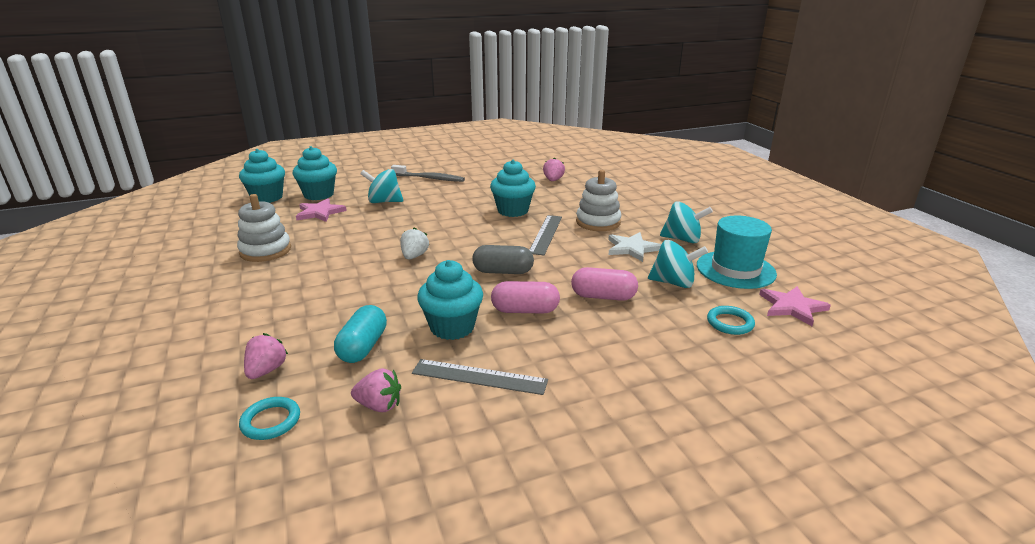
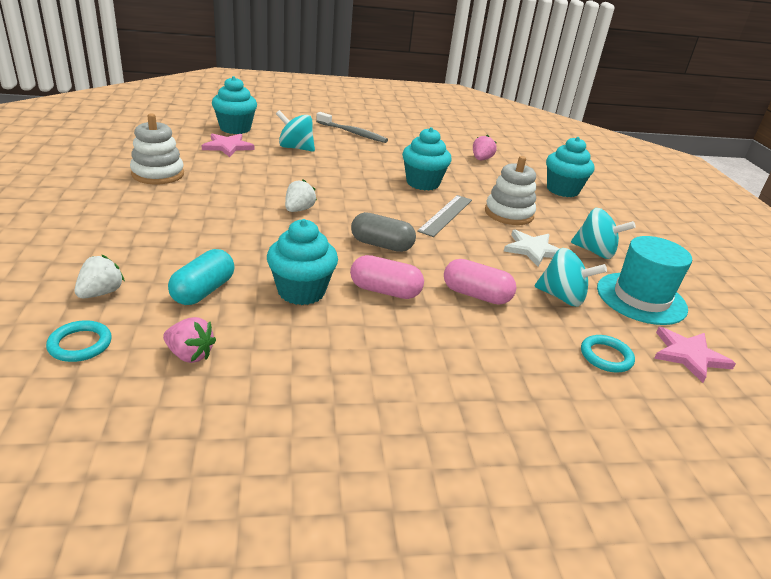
camera: 10 degrees right, 5 degrees up
turquoise cupcake [239,149,285,203] -> turquoise cupcake moved to [546,137,595,197]
pink strawberry [244,333,288,379] -> white strawberry [75,255,125,298]
grey ruler [412,359,548,395] -> none

